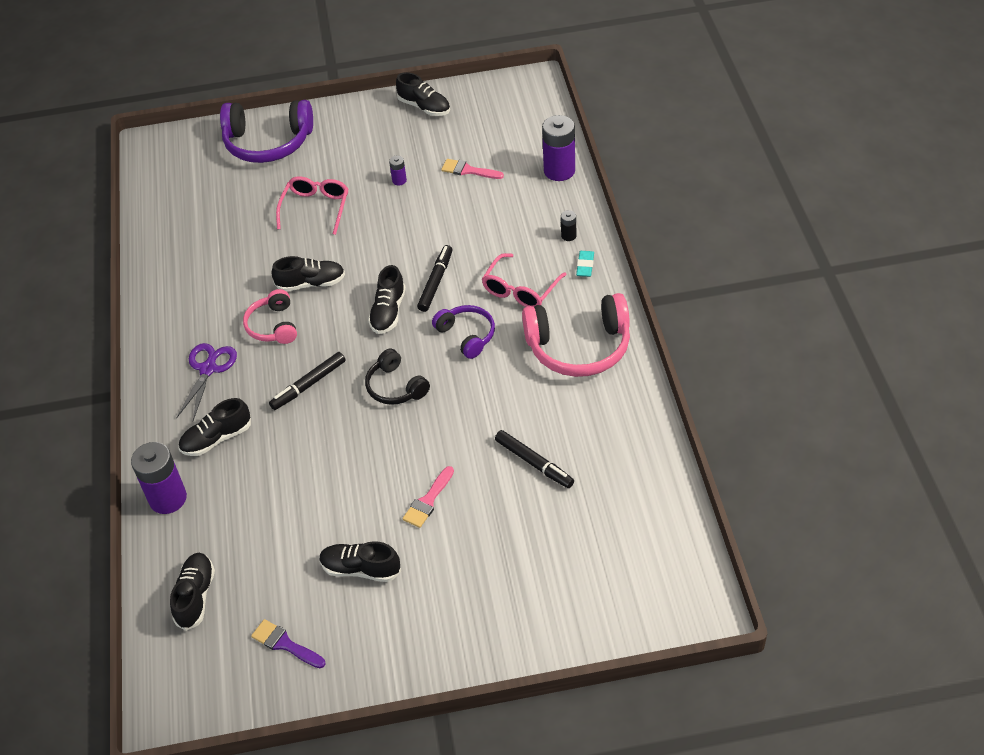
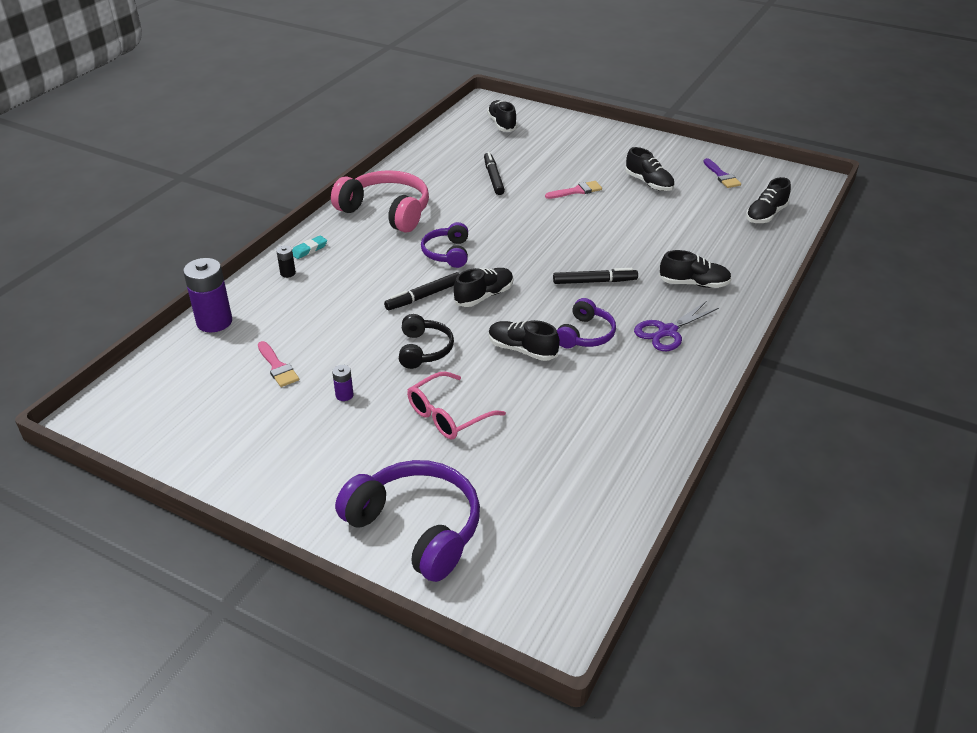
camera: 145 degrees left, 10 degrees down
purple battery [131,442,187,514] -> none
pink headphones [243,289,297,344] -> purple headphones [557,298,616,348]
black headphones [365,349,430,405] -> black headphones moved to [399,314,454,369]
black shoe [396,72,450,116] -> black shoe moved to [487,100,517,132]
pink glasses [482,253,567,307] -> none

